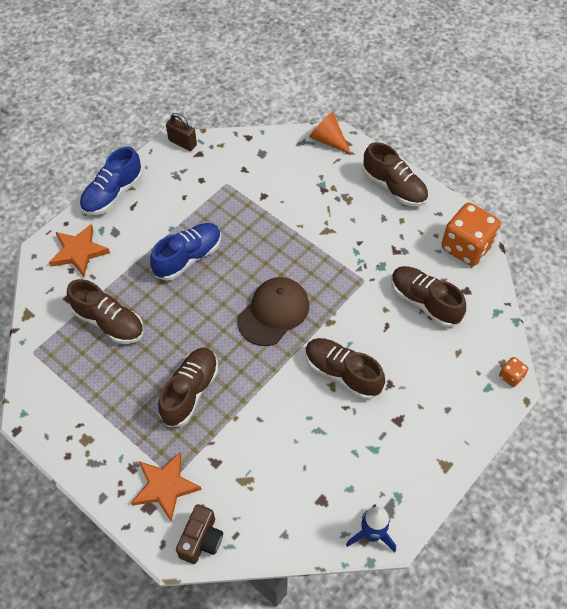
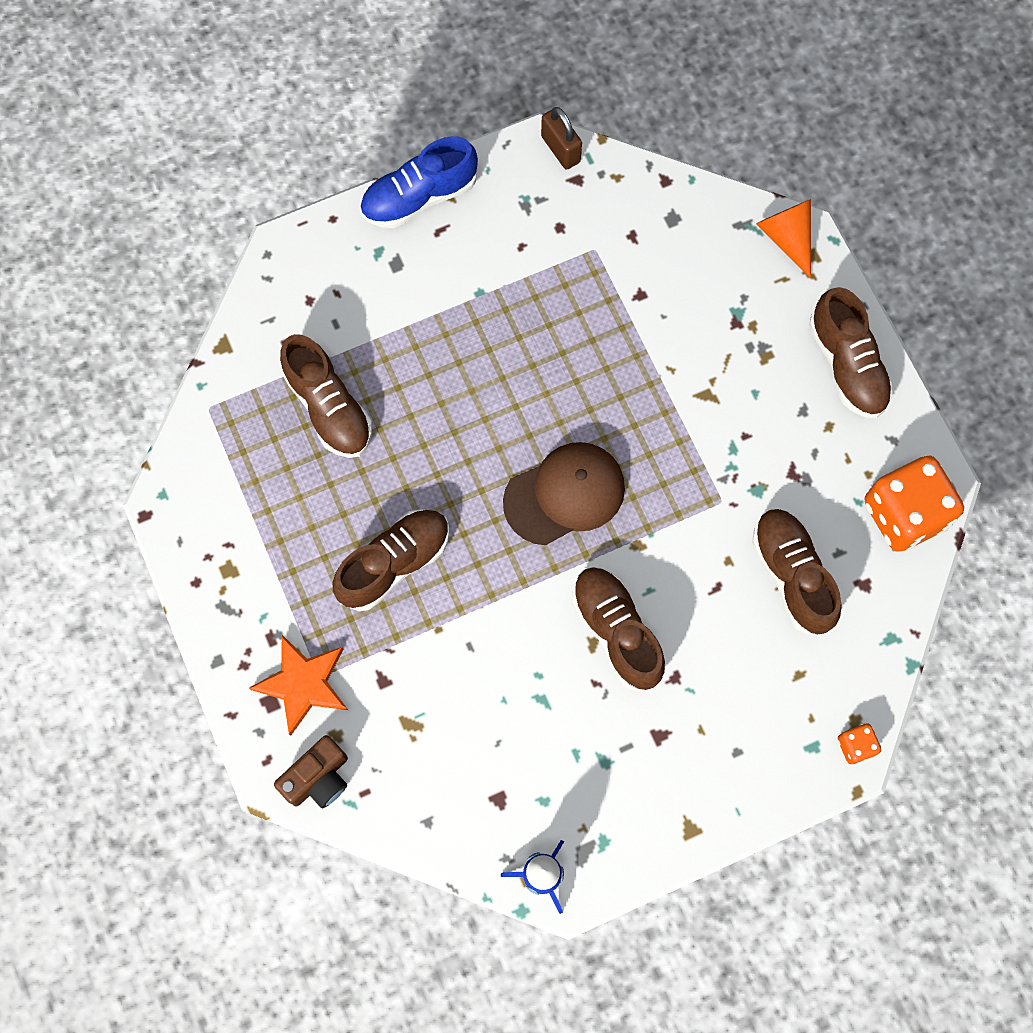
camera: 25 degrees right, 15 degrees up
orange star [49,224,110,277] -> none
blue shoe [150,223,221,281] -> none

